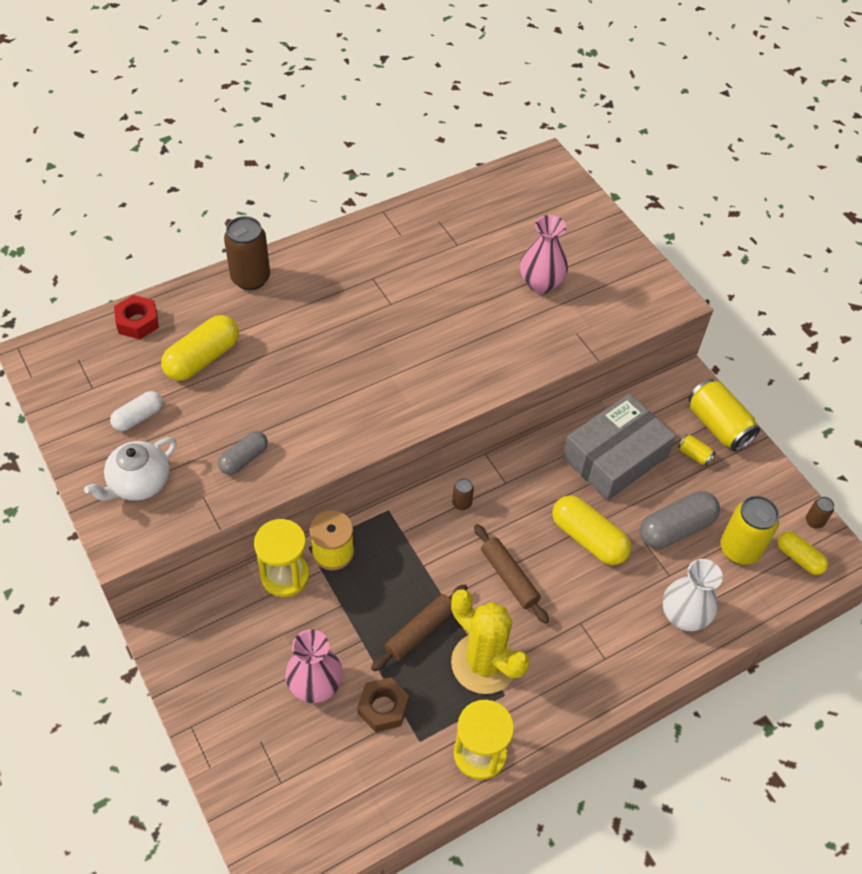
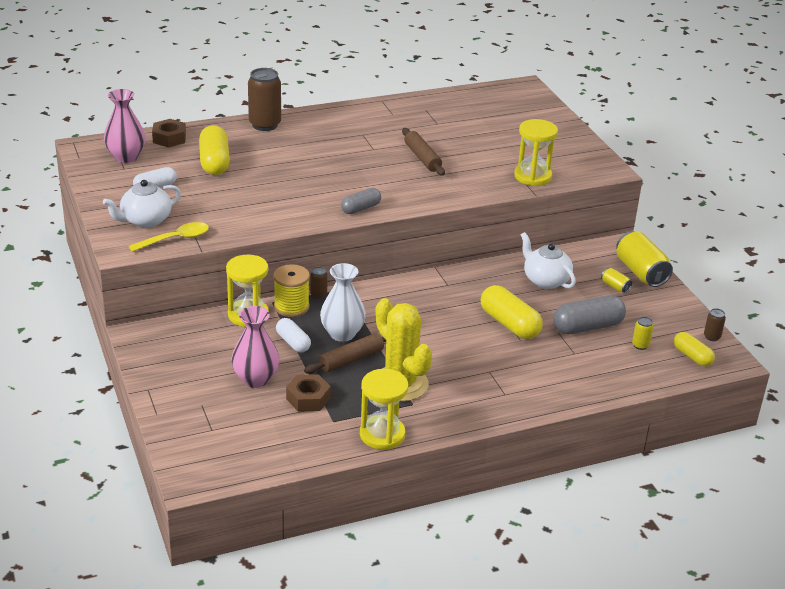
camera: 10 degrees right, 20 degrees down
red nut [114,295,159,339] -> brown nut [152,119,186,148]
yellow capsule [161,315,239,381] -> yellow capsule turned 60 degrees counterclockwise [199,125,230,175]
grey capsule [218,431,268,475] -> grey capsule moved to [341,188,381,214]
brown can [452,478,474,510] -> brown can moved to [310,267,328,299]
brown rolling pin [474,524,549,624] -> brown rolling pin moved to [402,128,445,176]
pink vase [520,215,568,294] -> pink vase moved to [104,89,146,163]
grey box [562,394,676,501] -> white teapot [521,232,576,289]
white vase [663,559,723,631] -> white vase moved to [320,263,366,342]
yellow can [720,495,779,565] -> yellow can [632,317,653,350], size x0.47
none -> yellow spoon [129,222,209,252]
none -> white capsule [276,318,311,352]
none -> yellow hourglass [514,119,558,186]

